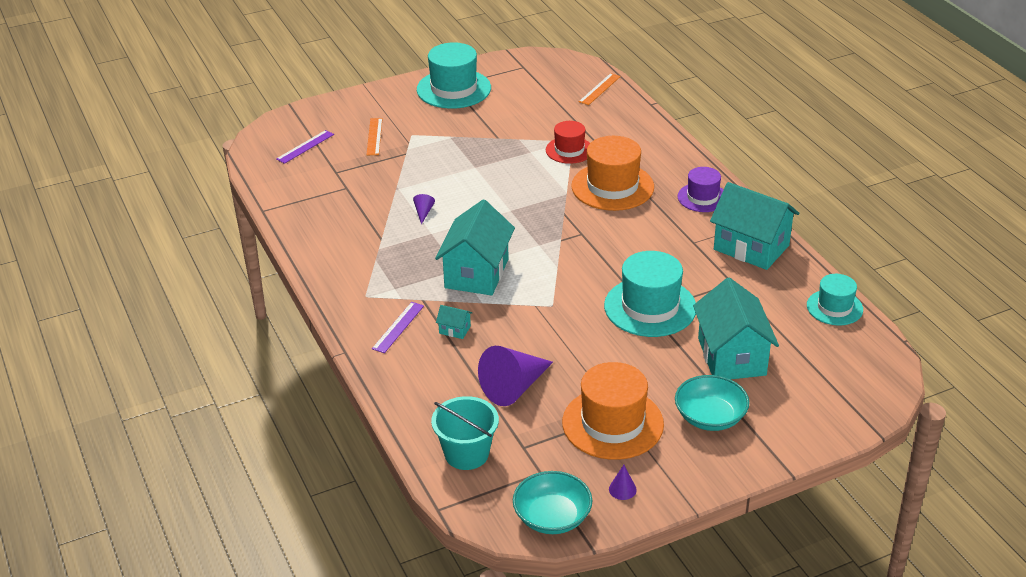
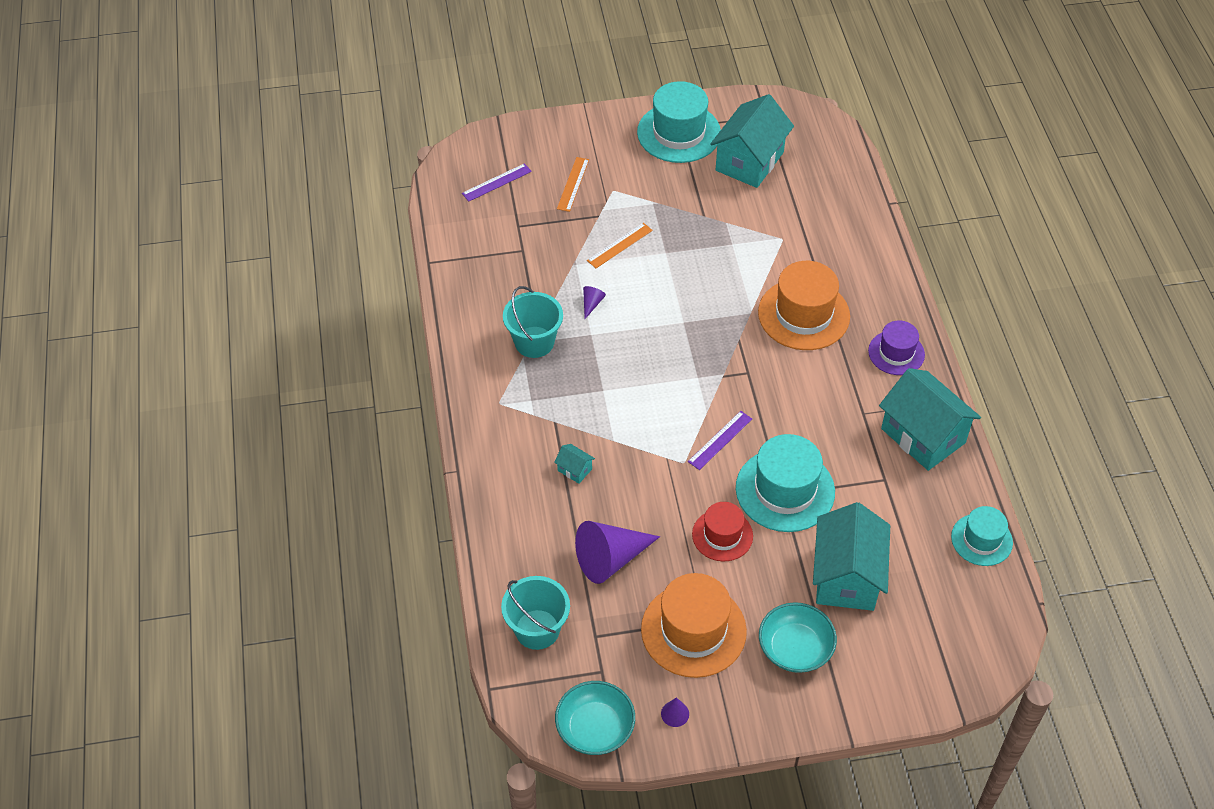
camera: 15 degrees right, 15 degrees up
purple ruler [372,302,424,353] -> purple ruler moved to [688,411,752,470]
turquoise house [435,199,515,296] -> turquoise house moved to [710,94,794,188]
red hat [546,121,590,164] -> red hat moved to [692,502,753,561]
orange ruler [579,73,621,105] -> orange ruler moved to [587,223,653,268]
none -> turquoise bucket [503,286,563,358]

